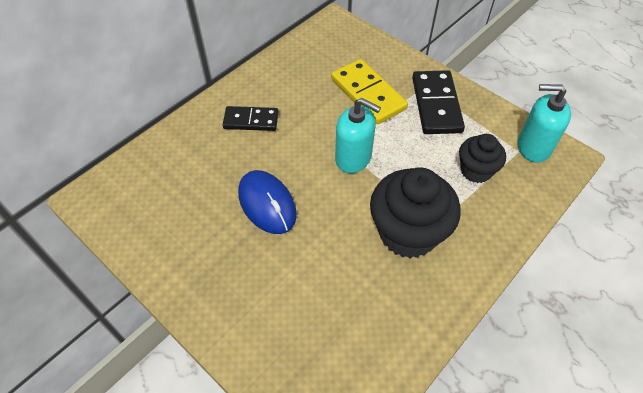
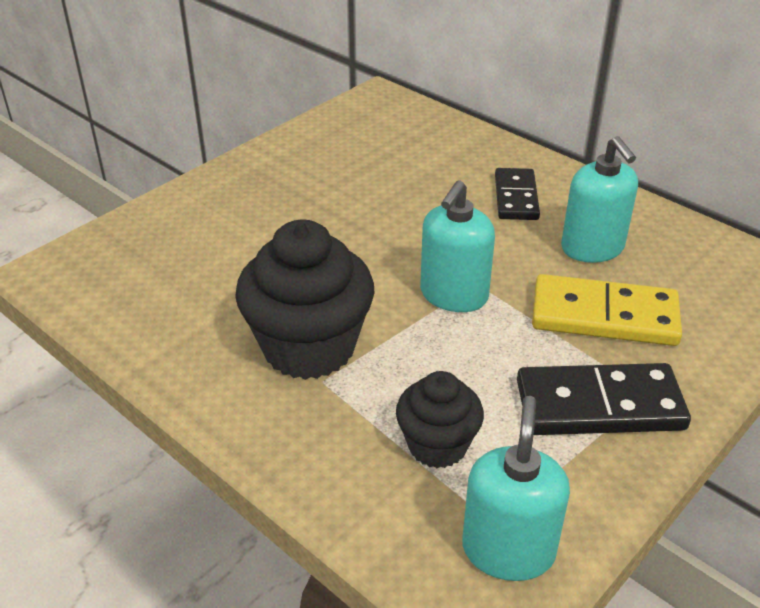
camera: 90 degrees right, 15 degrees down
blue mouse [238,170,297,234] -> none
yellow domino [331,59,408,124] -> yellow domino turned 45 degrees clockwise [532,274,682,346]
none -> turquoise soap dispenser [561,136,638,263]

